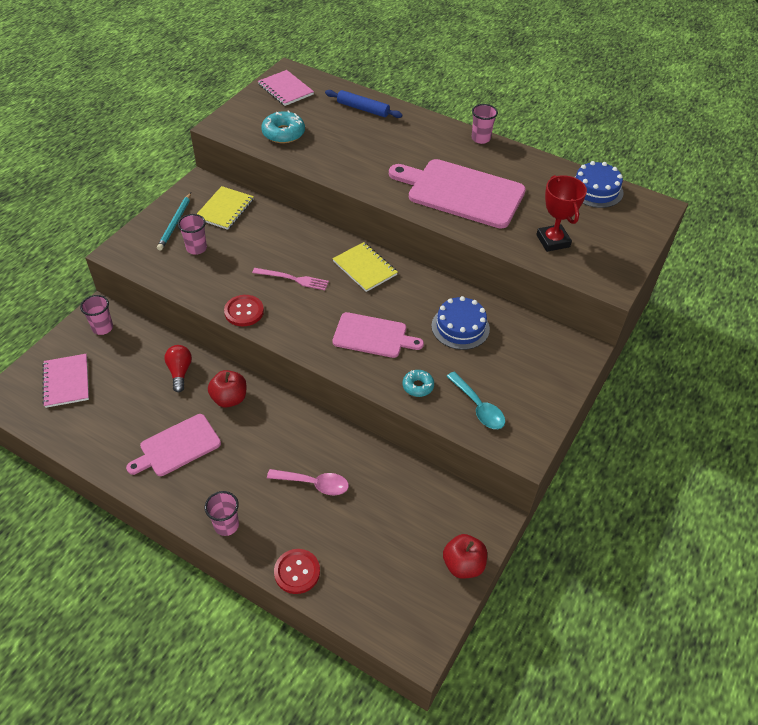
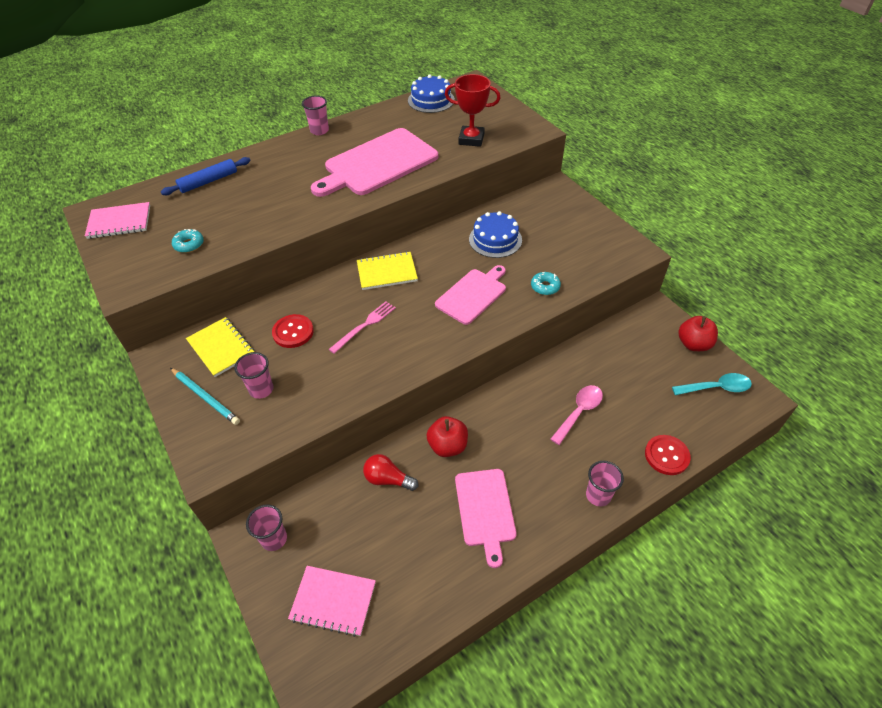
camera: 60 degrees left, 0 degrees up
red button [224,295,264,326] -> red button moved to [272,314,314,348]
turquoise donut [261,110,305,143] -> turquoise donut [172,229,204,253], size x0.61
turquoise spoon [446,372,505,429] -> turquoise spoon moved to [672,373,752,395]

